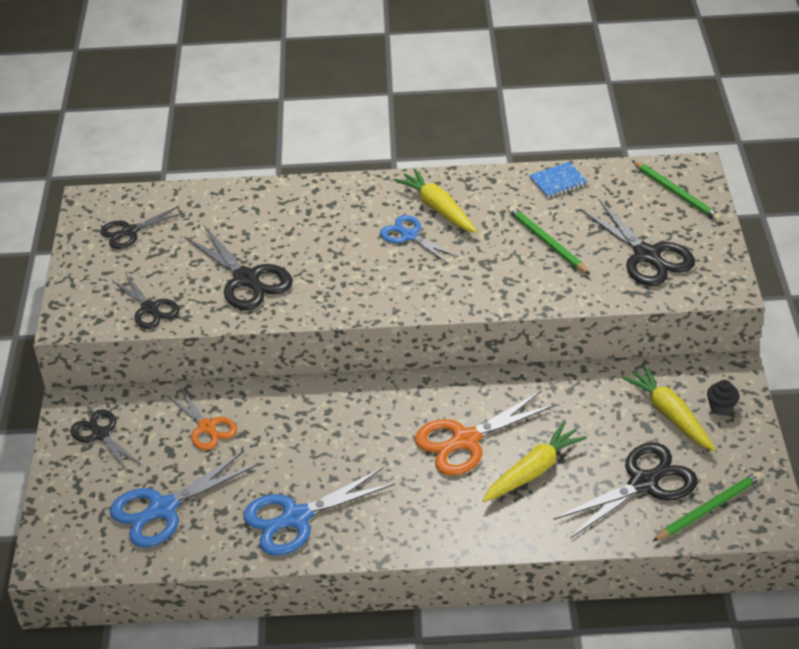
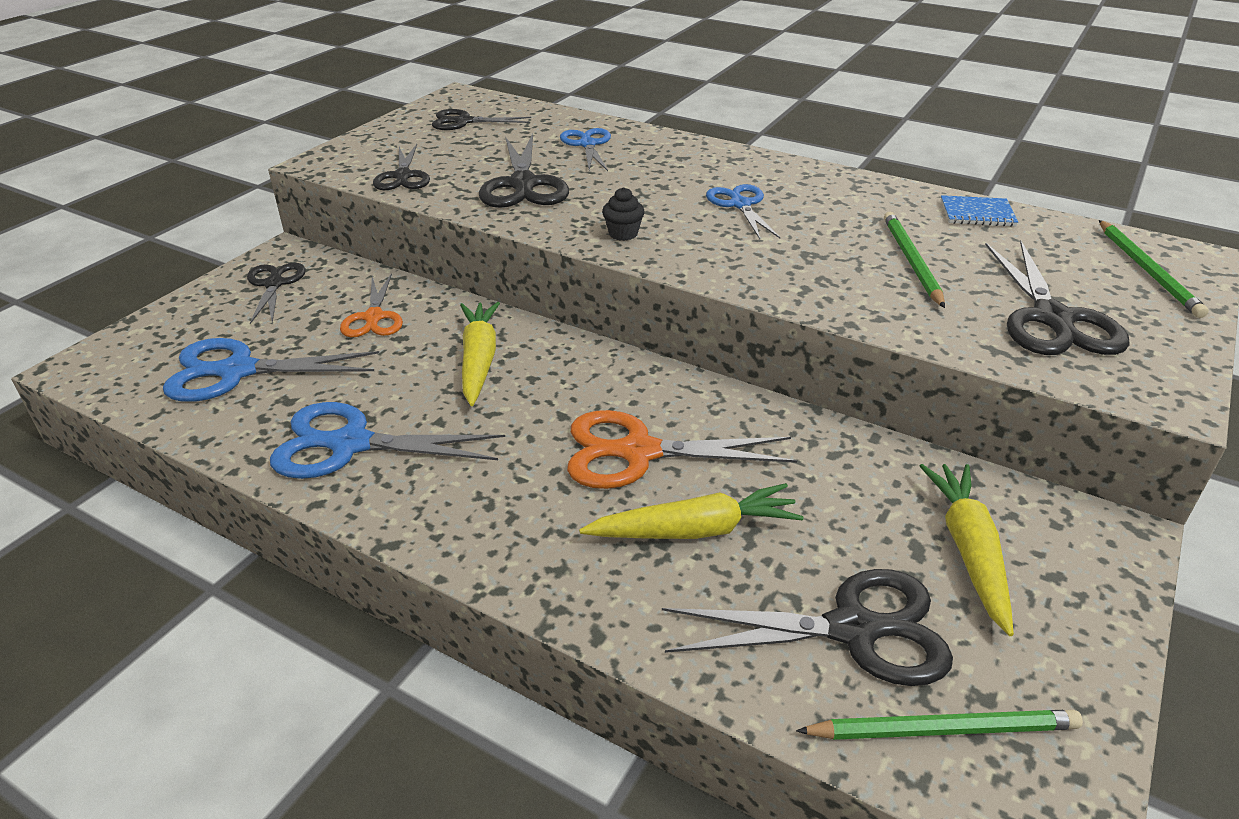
camera: 30 degrees right, 5 degrees down
yellow carrot [394,169,477,233] -> yellow carrot moved to [460,302,500,406]
black cupcake [707,380,740,416] -> black cupcake moved to [602,187,645,241]
none -> blue scissors [560,128,611,171]

